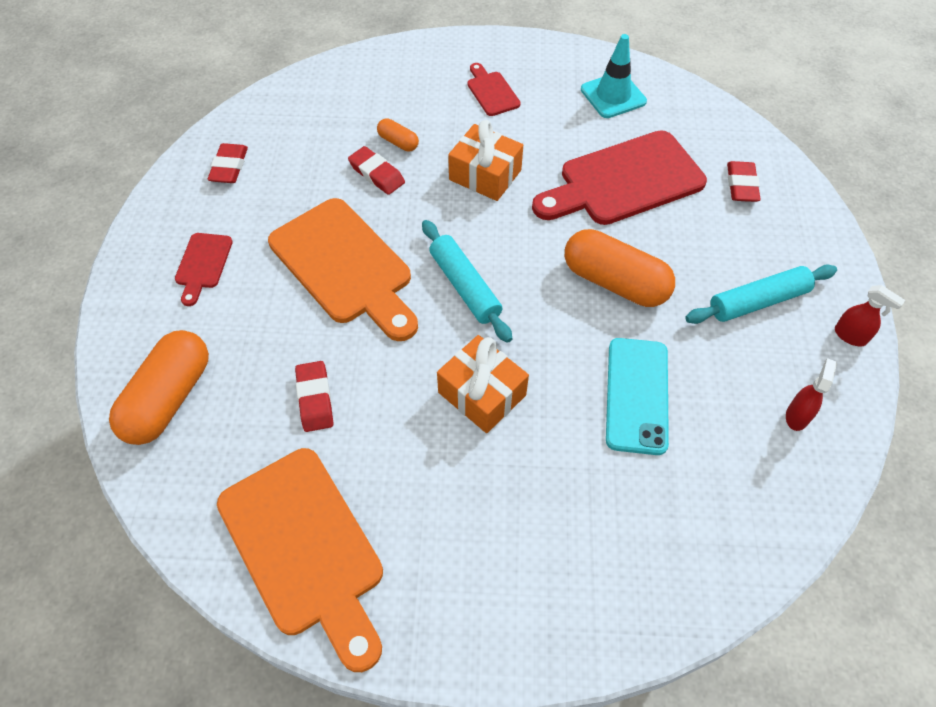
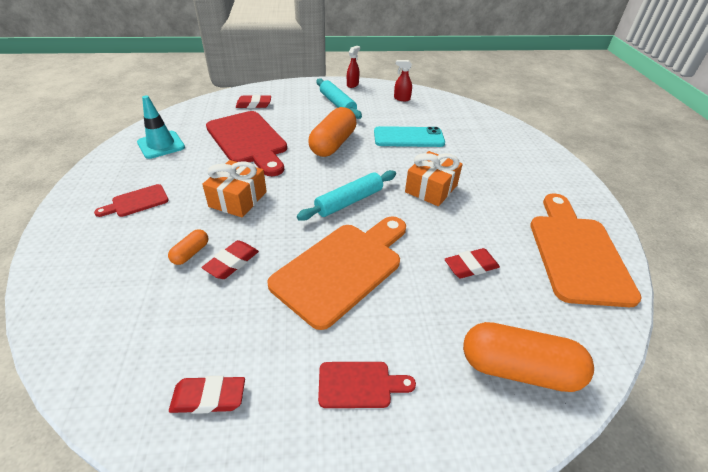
camera: 100 degrees left, 15 degrees down
orange cutting board [217,448,383,672] -> orange cutting board turned 45 degrees counterclockwise [530,193,641,307]

